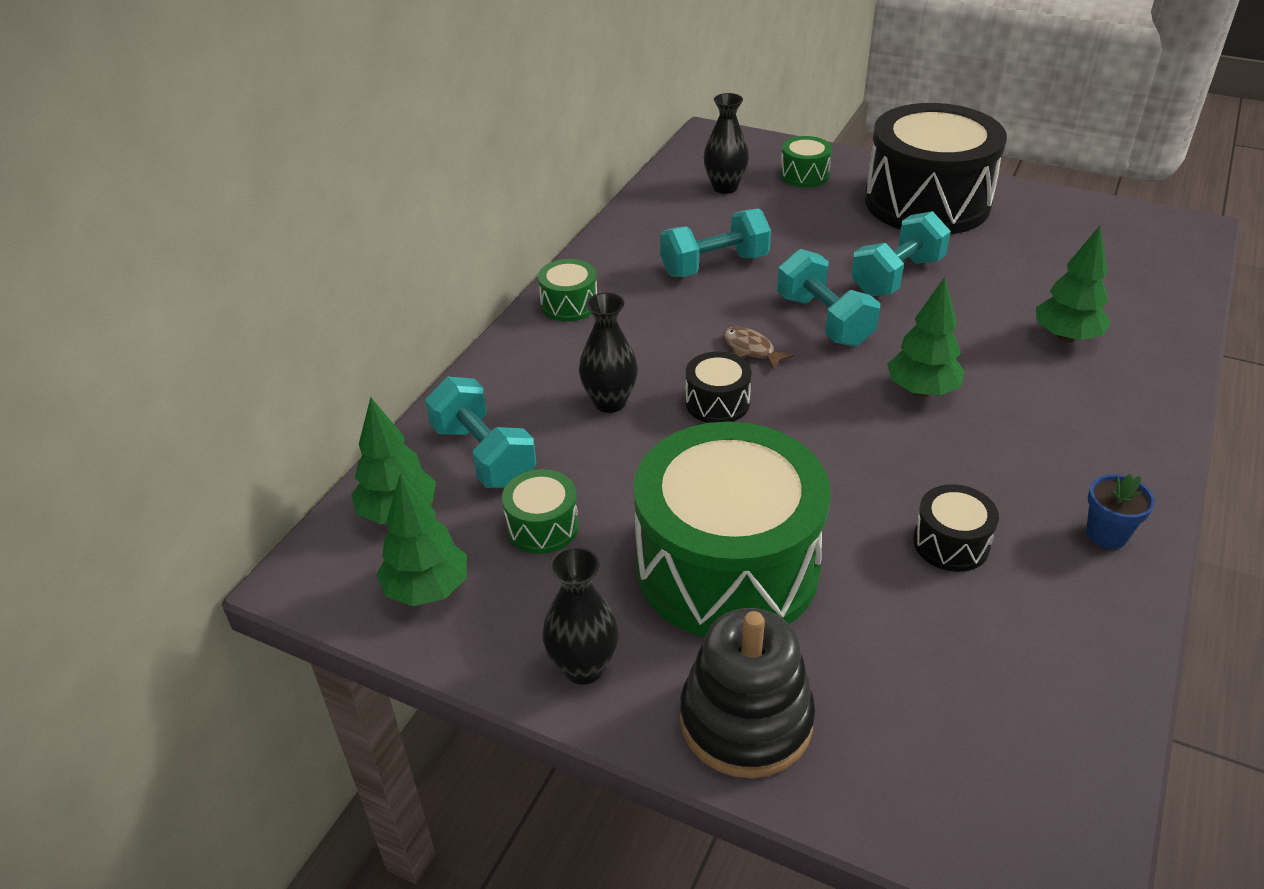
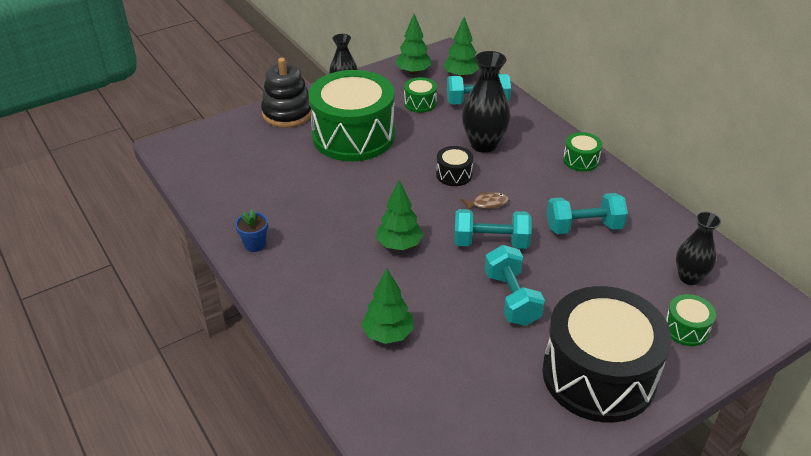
camera: 120 degrees right, 0 degrees up
black vase [579,293,638,413] -> black vase [462,51,511,153], size x1.51
turquoise dumbbell [660,208,771,277] -> turquoise dumbbell turned 75 degrees clockwise [547,193,628,234]
black drum [913,484,999,572] -> none

